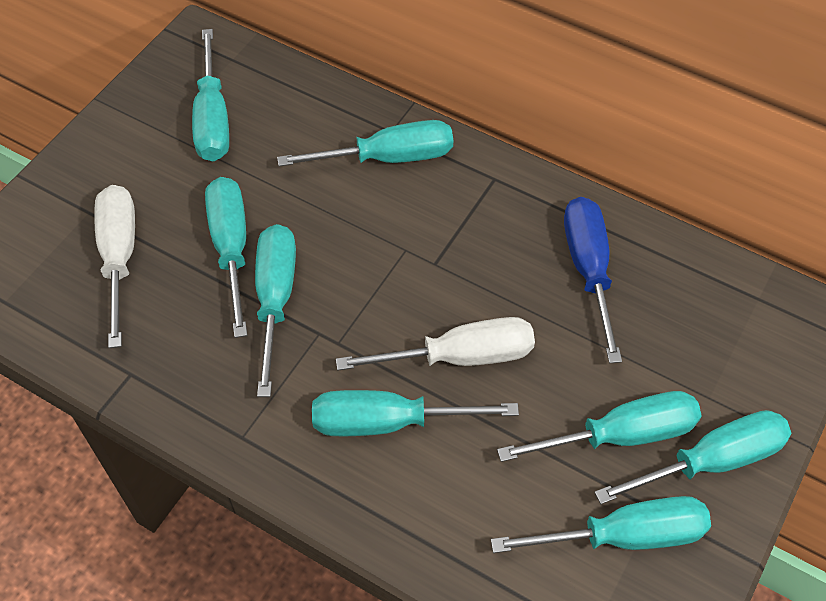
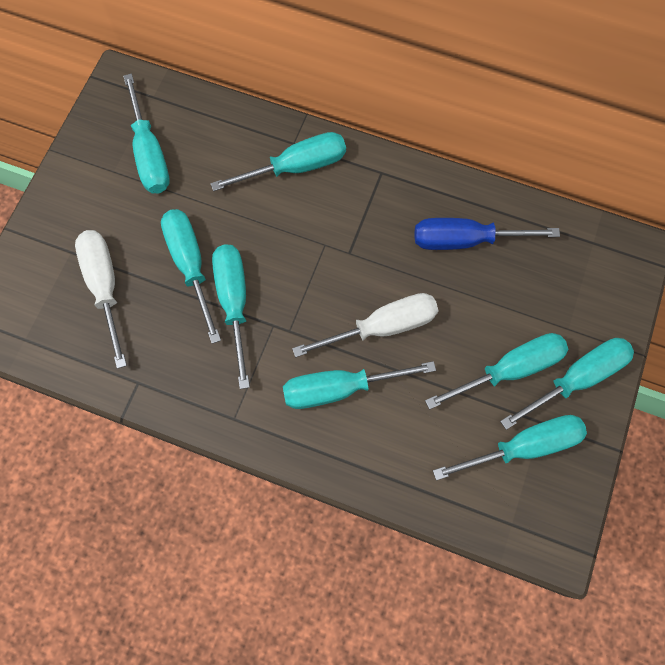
camera: 10 degrees left, 15 degrees up
blue screwdriver [564,197,622,363] -> blue screwdriver turned 75 degrees counterclockwise [415,218,560,250]

